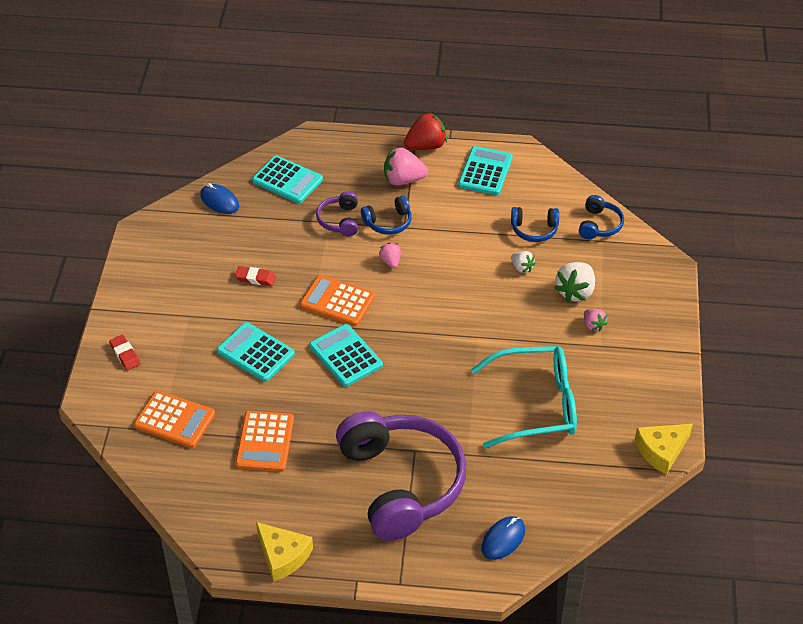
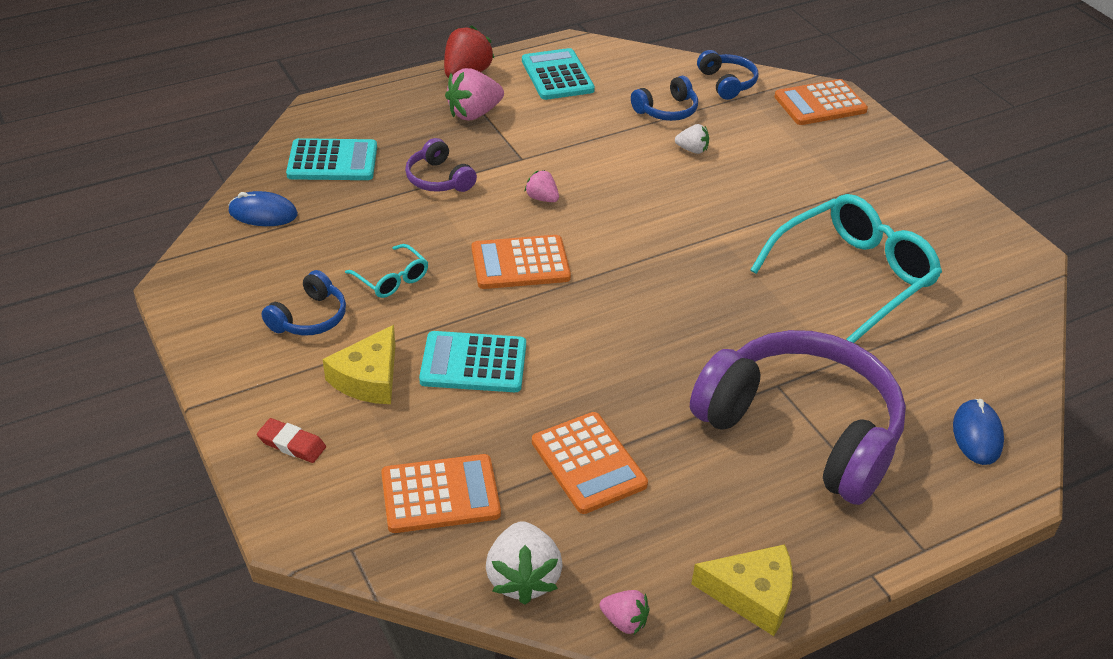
camera: 35 degrees left, 5 degrees down
red eraser [235,266,276,286] -> turquoise glasses [345,244,428,298]
turquoise calculator [309,324,383,387] -> none
blue headphones [361,196,412,235] -> blue headphones moved to [262,270,346,335]
white strawberry [554,262,595,302] -> white strawberry moved to [486,521,563,605]
pink strawberry [584,309,608,332] -> pink strawberry moved to [600,590,650,634]
yellow cheese [635,424,693,475] -> yellow cheese moved to [323,325,395,404]
none -> orange calculator [774,79,868,125]

